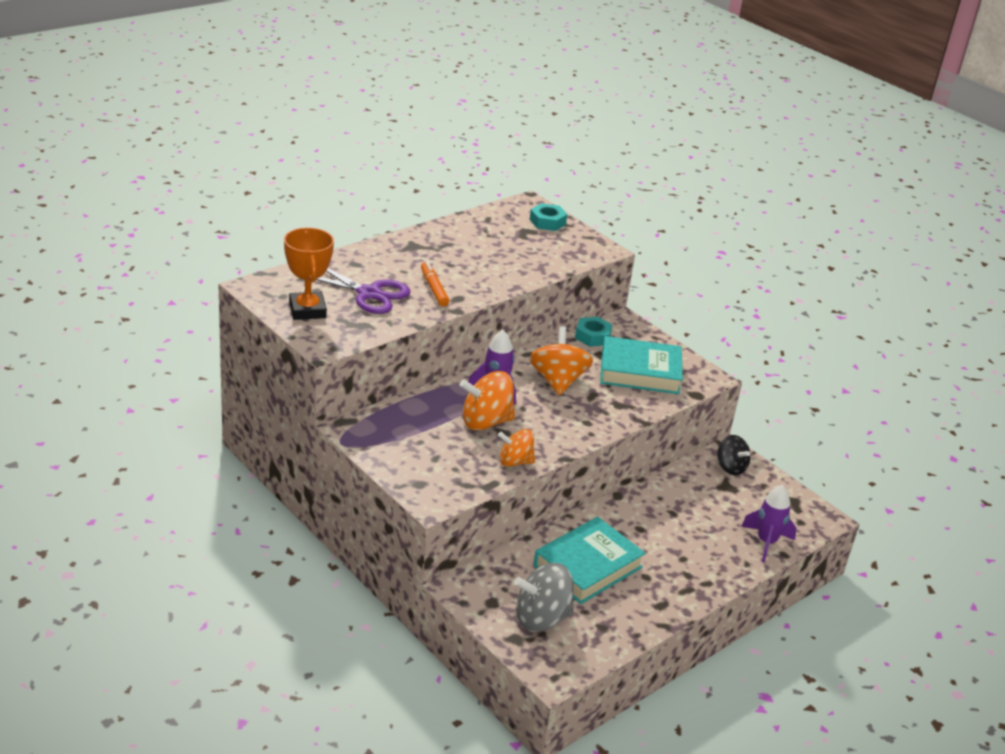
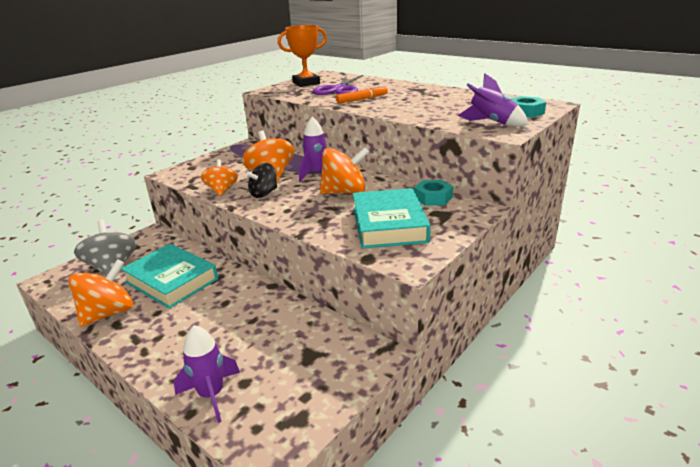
camera: 85 degrees right, 5 degrees down
black spinning top [717,435,751,475] -> black spinning top moved to [246,163,277,198]
none -> orange spinning top [68,259,133,327]
none -> purple rocket [458,73,529,127]

